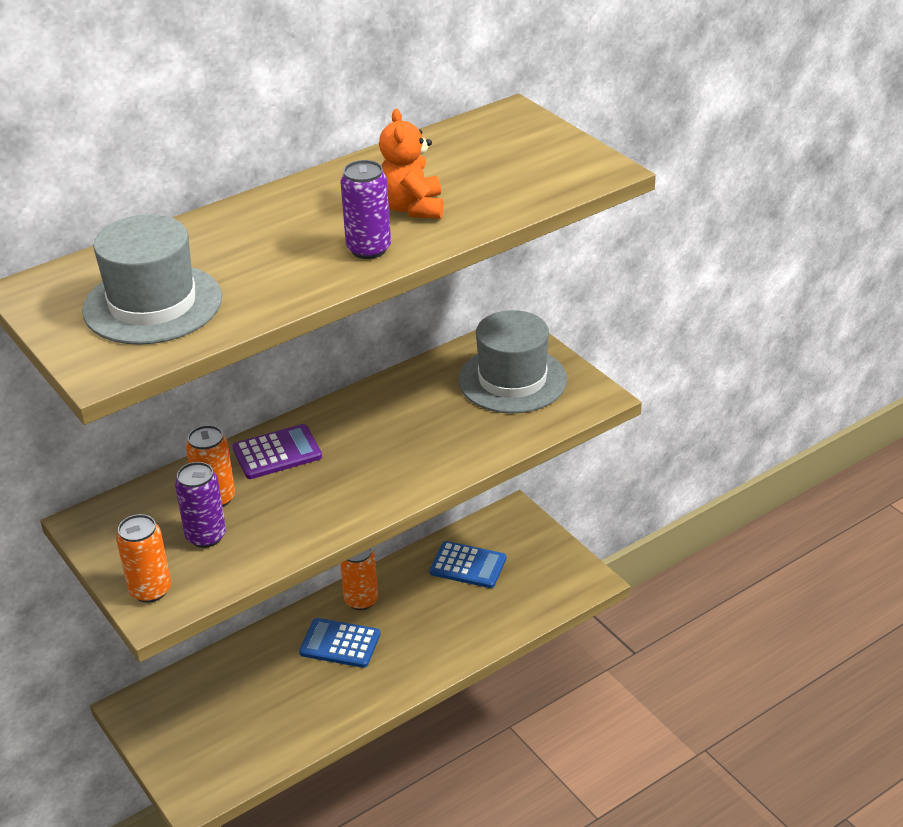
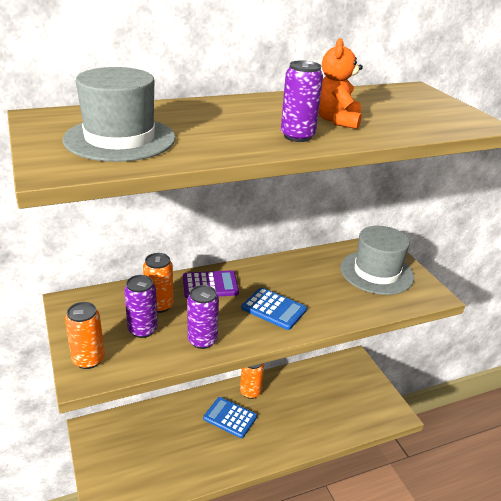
camera: 10 degrees right, 5 degrees down
blue calculator [429,541,506,588] -> blue calculator moved to [241,287,307,330]
none -> purple can [187,285,219,349]

